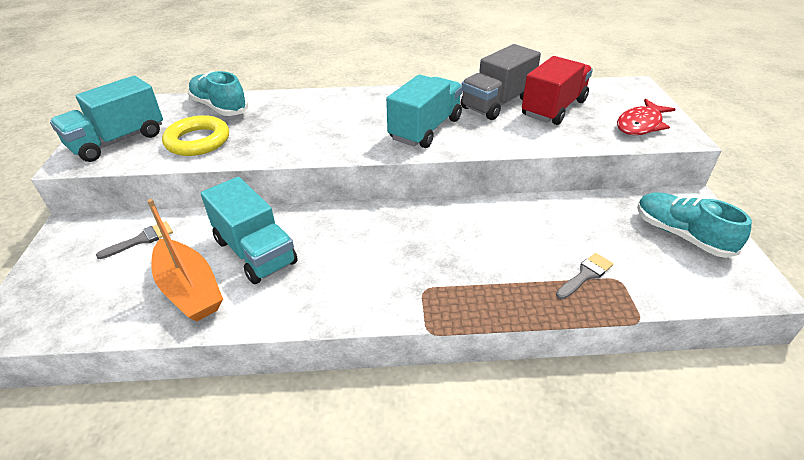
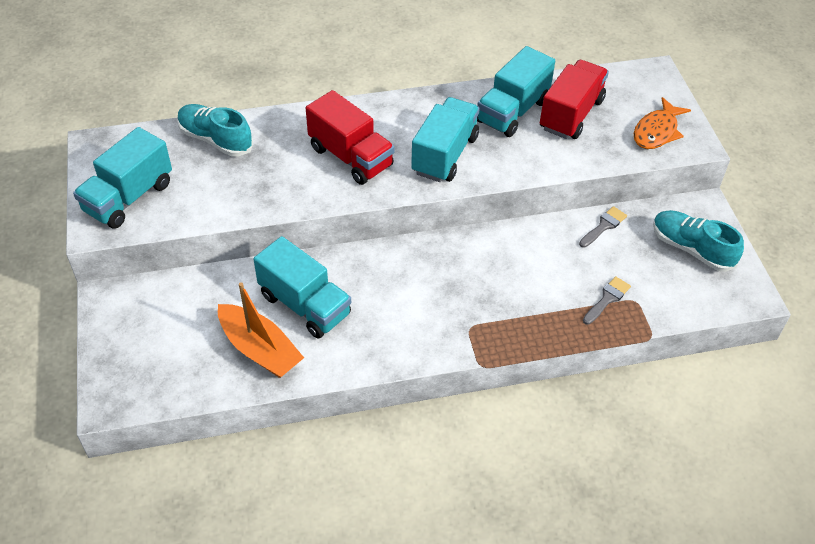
camera: 10 degrees left, 10 degrees up
grey brush [96,221,173,259] -> grey brush moved to [579,206,627,248]
yellow ring [162,115,229,156] -> none
grey truck [460,44,541,120] -> turquoise truck [477,46,555,137]
red fish [617,99,676,135] -> orange fish [634,97,691,149]
none -> red truck [306,90,394,185]

